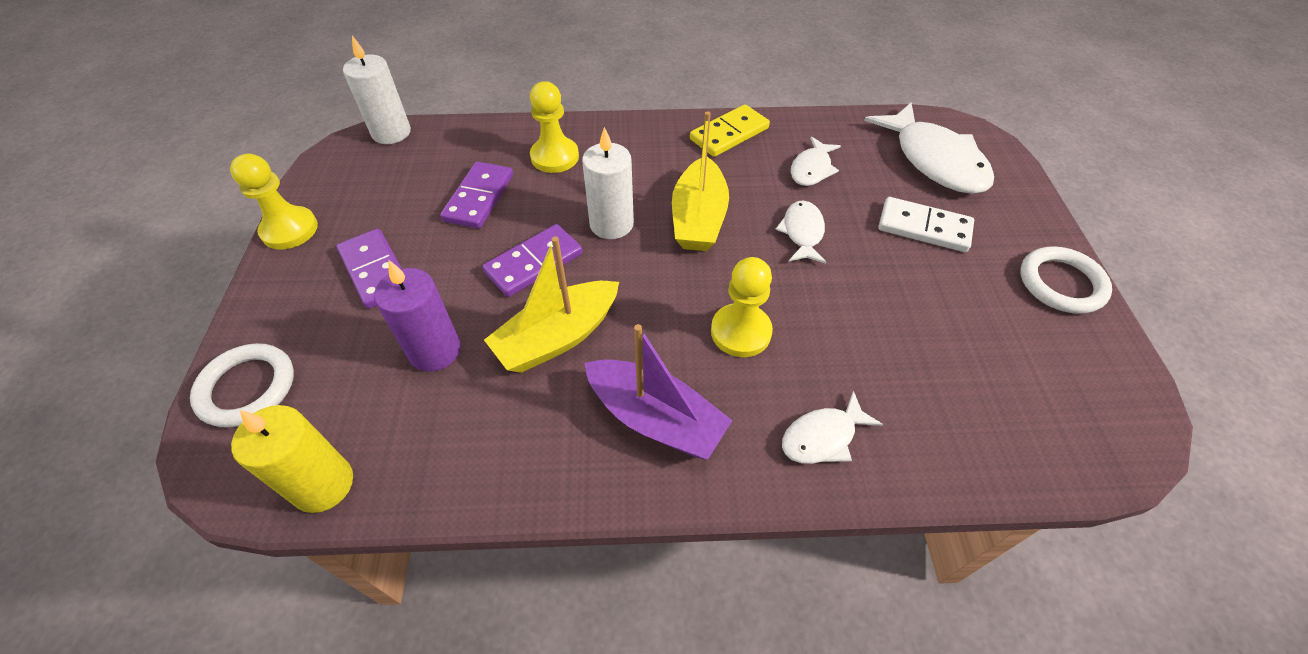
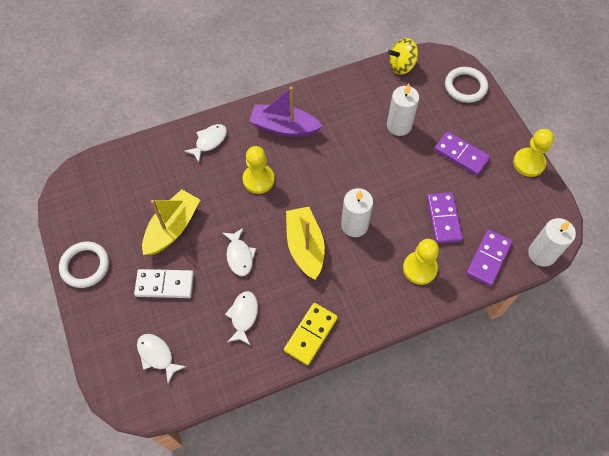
camera: 160 degrees right, 10 degrees up
yellow candle [231,405,353,513] -> yellow spinning top [388,38,418,74]
purple candle [374,260,461,372] -> white candle [387,84,419,136]
purple domino [482,224,583,297] -> purple domino moved to [466,229,513,286]
yellow boat [484,236,619,373] -> yellow boat moved to [142,189,200,255]
white fish [864,102,994,194] -> white fish [137,334,186,383], size x0.53

